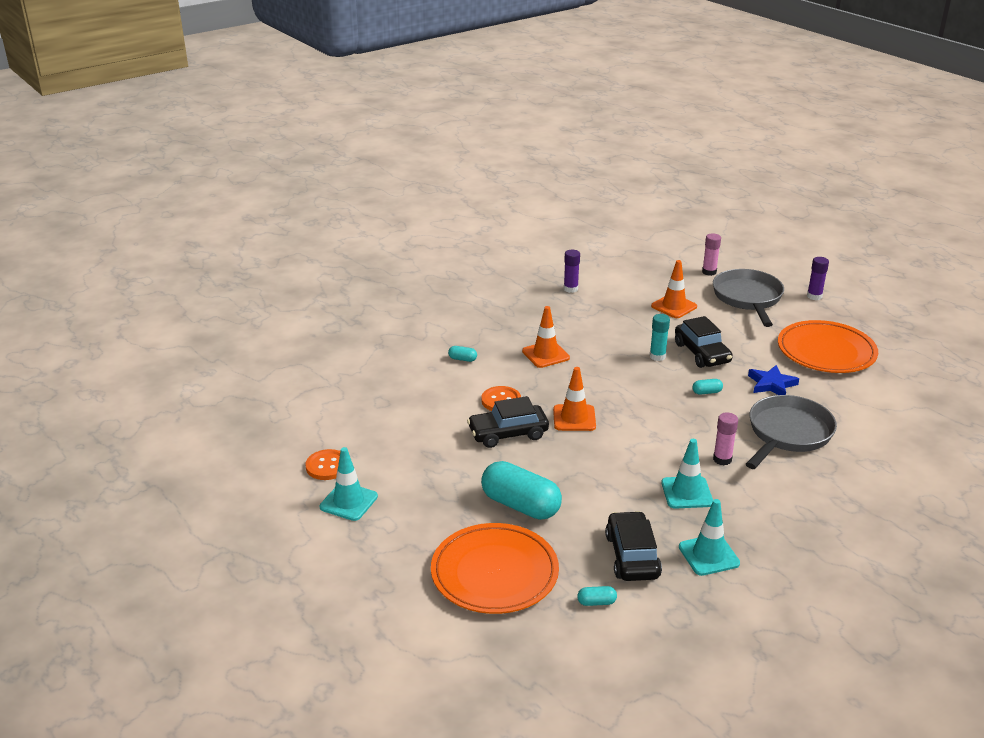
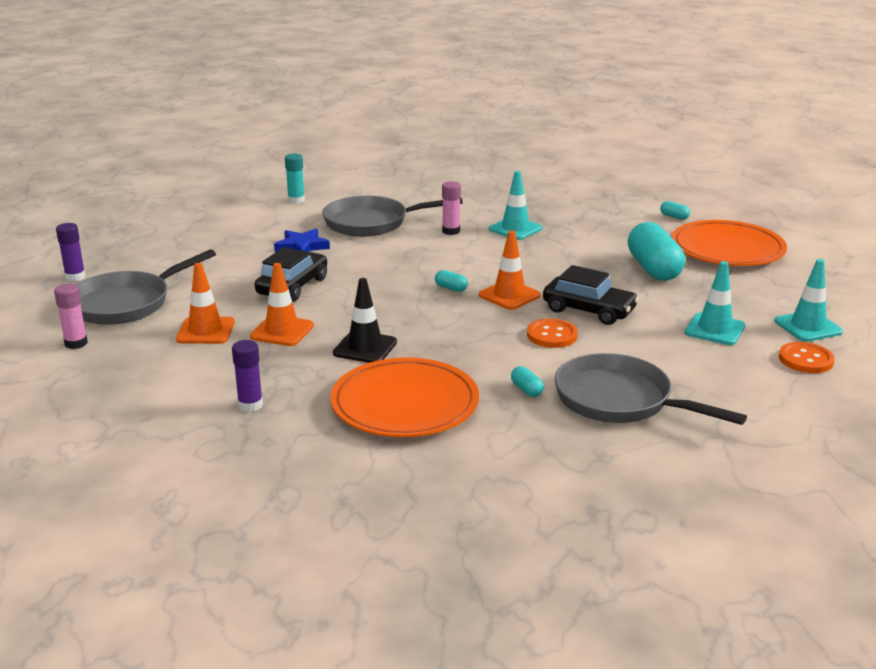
camera: 135 degrees left, 5 degrees down
orange traffic cone [522,306,570,368] -> orange traffic cone moved to [250,263,314,346]
black car [605,511,662,581] -> none
turquoise glue stick [650,314,670,361] -> turquoise glue stick moved to [285,154,305,204]
turquoise traffic cone [679,499,740,576] -> turquoise traffic cone moved to [685,261,745,345]
turquoise capsule [692,379,723,395] -> turquoise capsule moved to [435,270,468,292]
orange plate [778,320,878,373] -> orange plate moved to [330,357,479,437]
none -> black traffic cone [333,278,397,363]
none -> grey pan [555,353,747,425]

